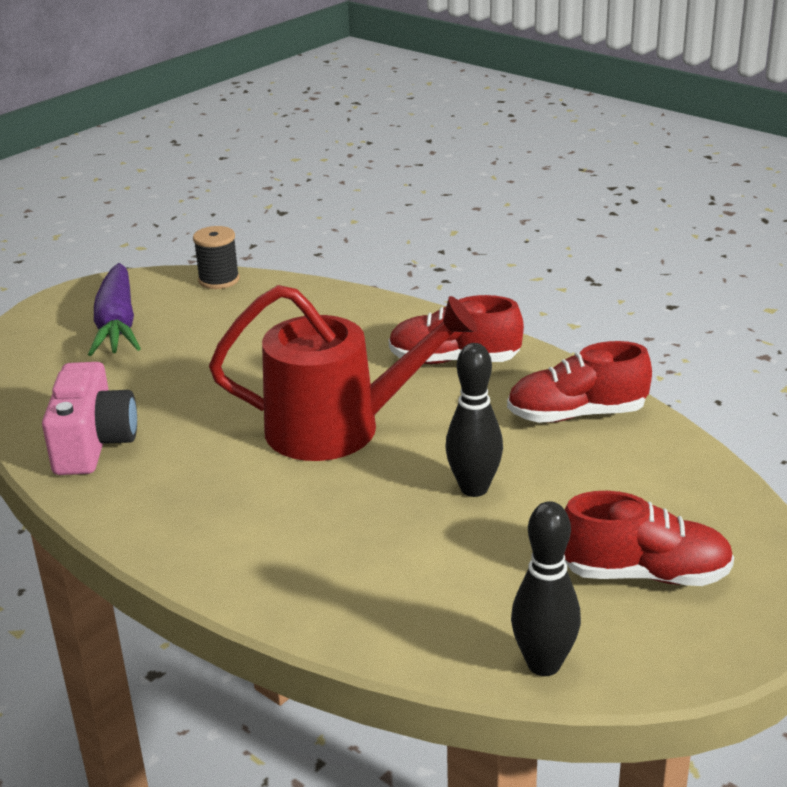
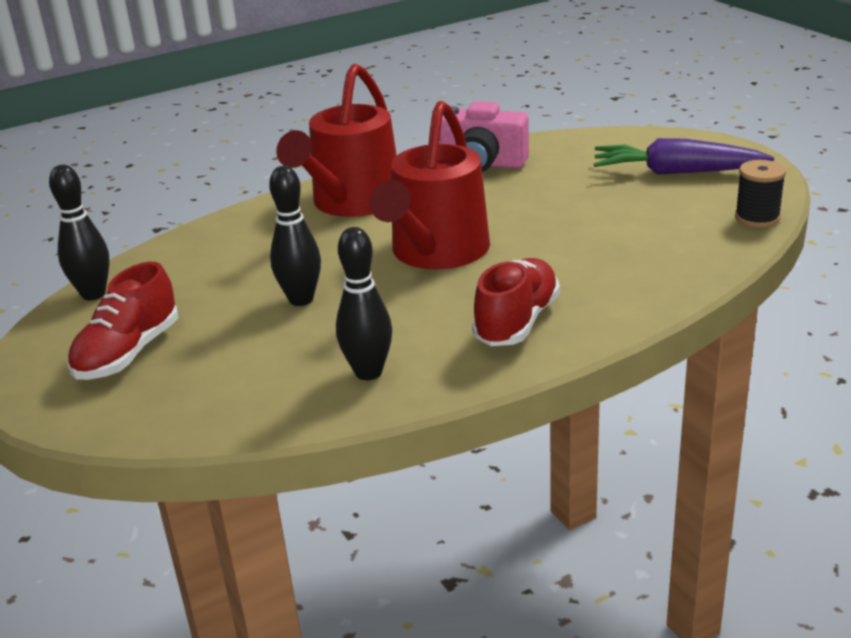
camera: 110 degrees right, 0 degrees up
red shoe [507,341,652,423] -> black bowling pin [336,227,392,380]
none -> red watering can [276,64,397,217]

